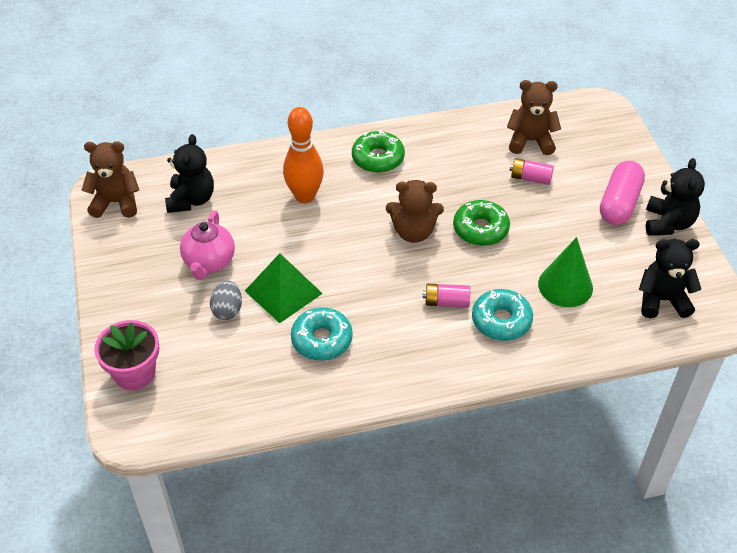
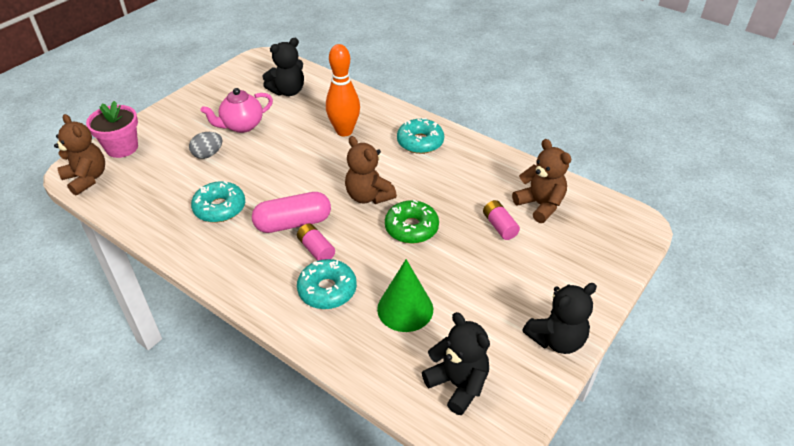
camera: 50 degrees right, 5 degrees down
brown teddy bear [81,141,139,218] -> brown teddy bear moved to [54,114,105,195]
green pyramid [245,253,323,323] -> none
green donut [352,130,405,173] -> turquoise donut [397,118,444,154]
pink capsule [600,161,645,225] -> pink capsule moved to [252,192,331,233]

